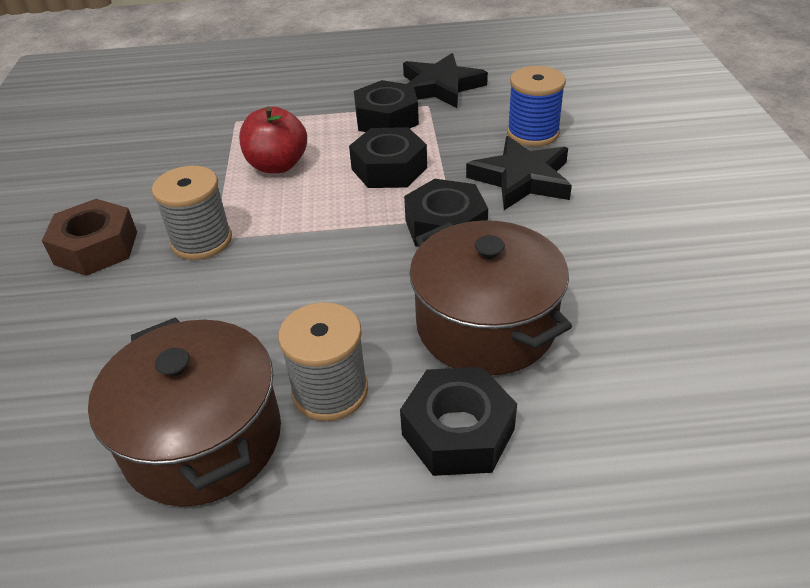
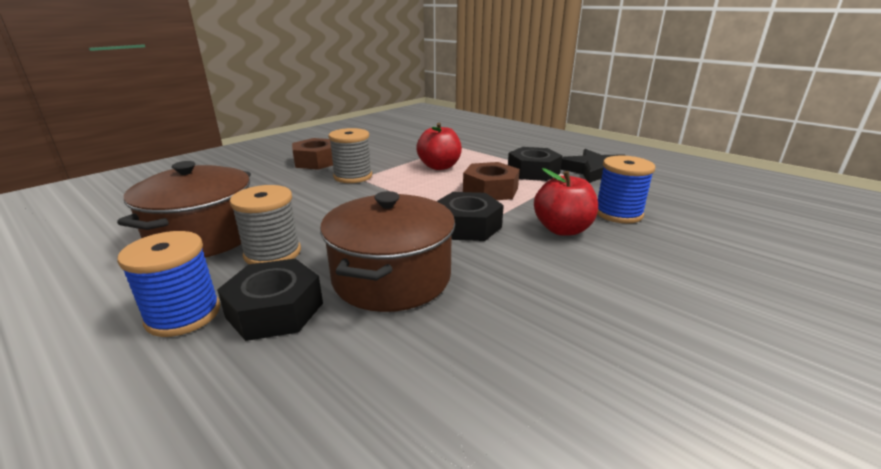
camera: 45 degrees right, 15 degrees down
black nut [349,127,427,188] -> brown nut [463,162,520,200]
black star [466,136,572,210] -> red apple [534,168,598,236]
none -> blue spool [117,231,220,337]

